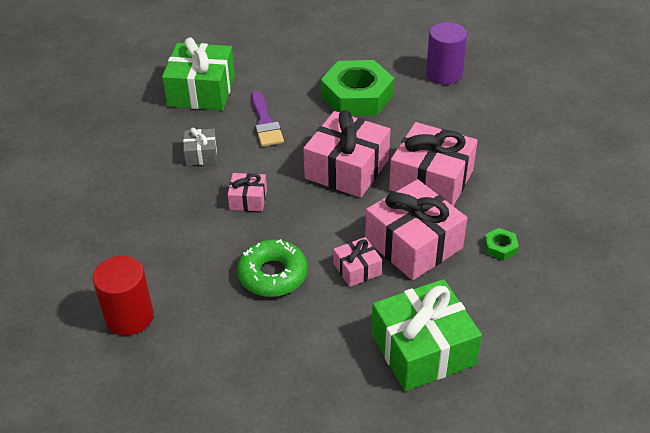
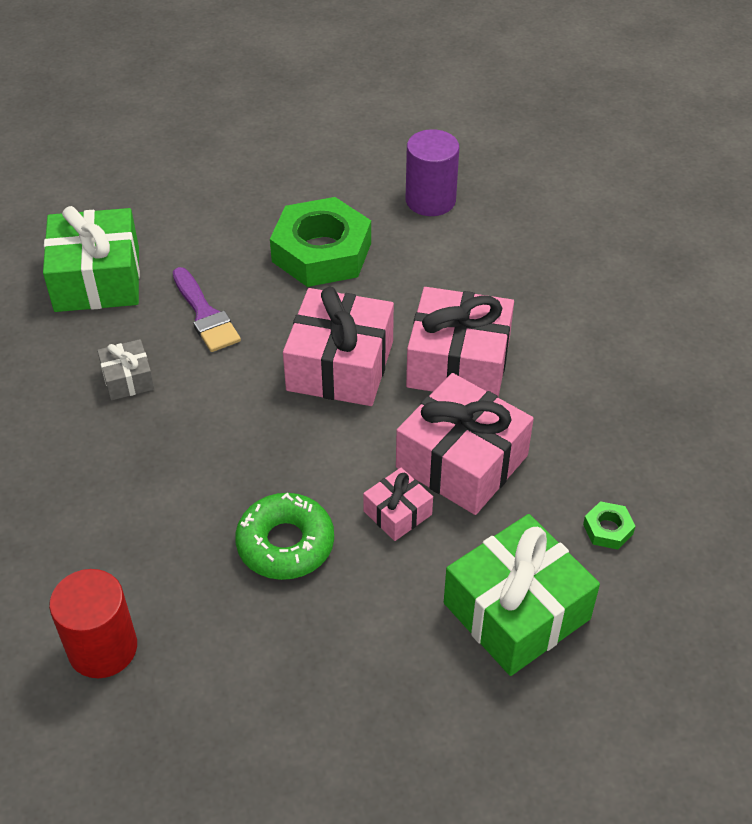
camera: 15 degrees left, 5 degrees up
pink gift [228,173,267,211] -> none
green nut [484,228,519,261] -> green nut moved to [583,501,635,550]

